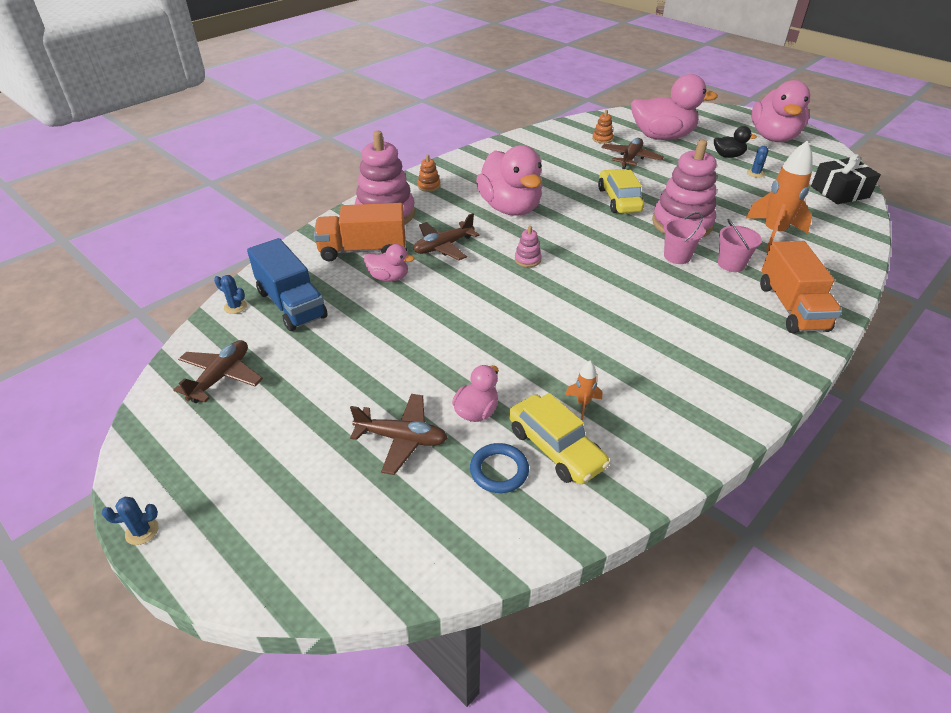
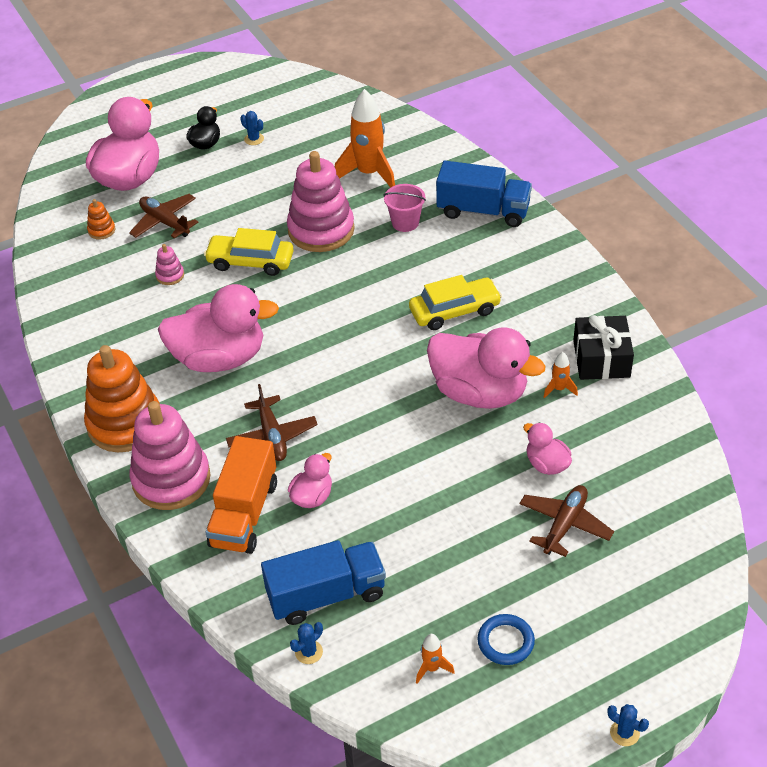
camera: 70 degrees left, 5 degrees up
blue cactus [102,497,158,545] -> blue cactus turned 60 degrees counterclockwise [607,704,649,746]
brown plane [173,340,263,403] -> orange rocket [416,634,455,684]
orange stacking toy [417,155,441,192] -> orange stacking toy [84,345,160,452], size x2.41
blue ring [470,443,529,493] -> blue ring moved to [478,614,535,665]
yellow car [509,393,610,485] -> yellow car moved to [409,275,502,330]
pink stacking toy [515,226,542,267] -> pink stacking toy moved to [155,244,184,285]
pink bucket [664,212,705,264] -> none
pink duck [751,80,810,142] -> pink duck moved to [427,328,546,409]
orange truck [760,241,842,333] -> blue truck [436,161,532,227]
black gift [811,154,881,204] -> black gift moved to [573,315,634,380]

